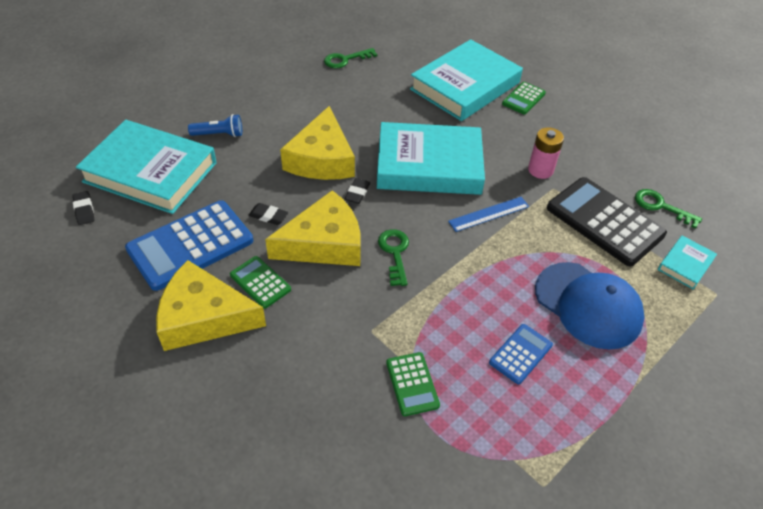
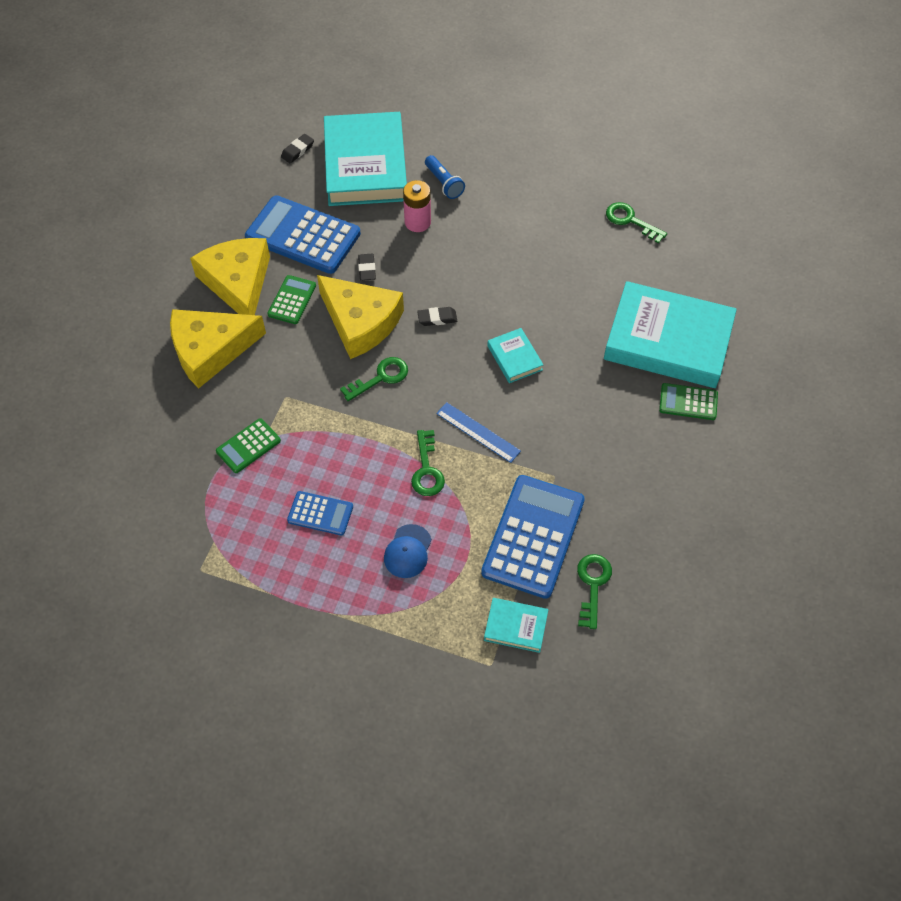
camera: 65 degrees right, 10 degrees up
yellow cheese [280,106,355,180] -> yellow cheese moved to [170,309,266,389]
turquoise book [377,122,485,195] -> turquoise book [487,328,543,383], size x0.44
pink battery [528,127,564,179] -> pink battery moved to [403,180,431,232]
blue cap [535,262,645,350] -> blue cap [384,524,432,578], size x0.51
black calculator [547,177,667,266] -> blue calculator [481,475,585,599]
none -> green key [411,430,445,496]

